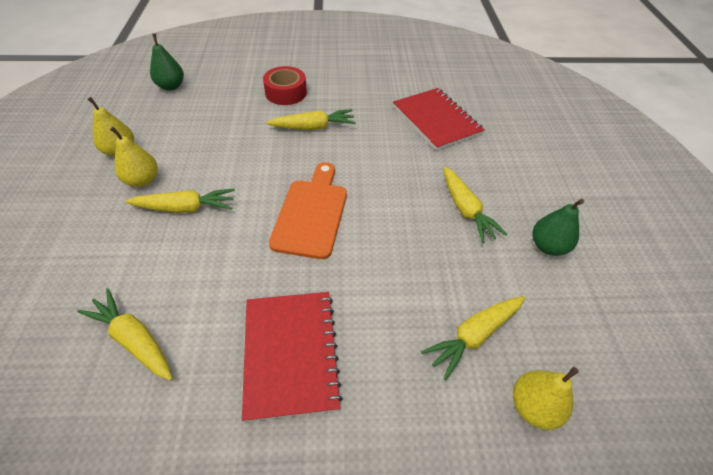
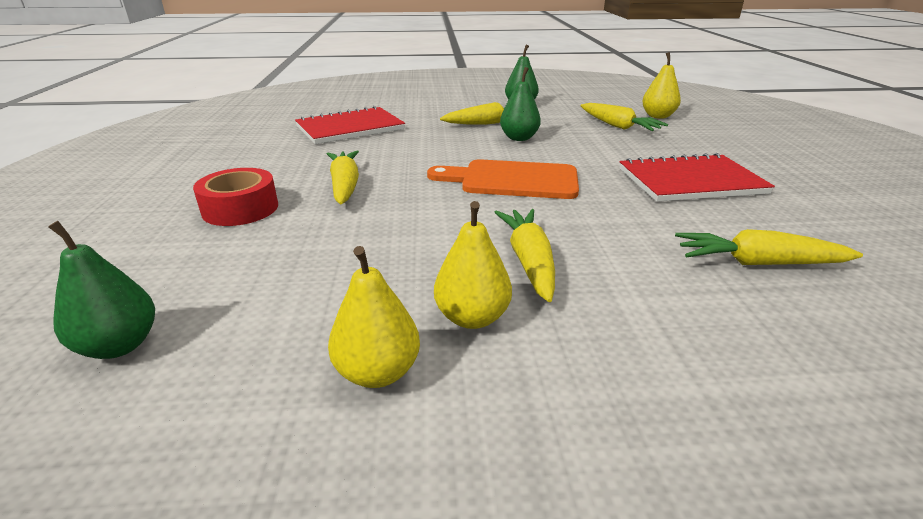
camera: 90 degrees left, 20 degrees down
yellow carrot [77,288,173,381] -> yellow carrot turned 60 degrees clockwise [675,229,863,265]
none -> green pear [500,67,541,141]

